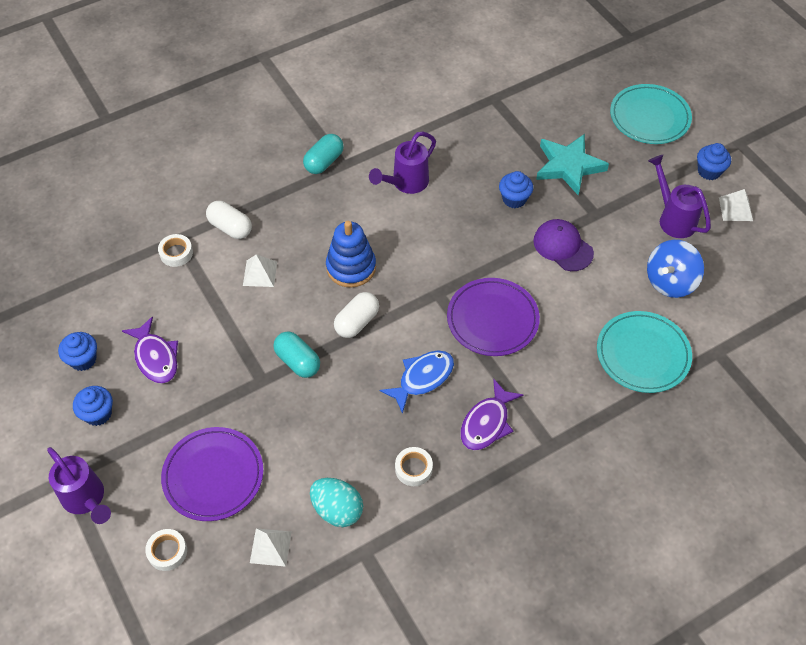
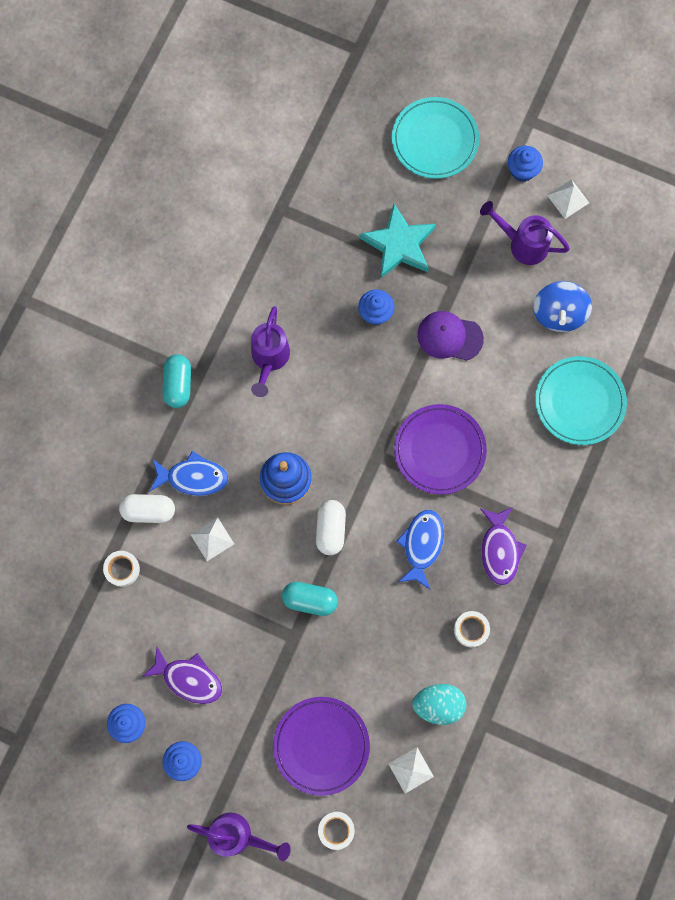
camera: 35 degrees left, 20 degrees up
none -> blue fish [150,451,228,496]

